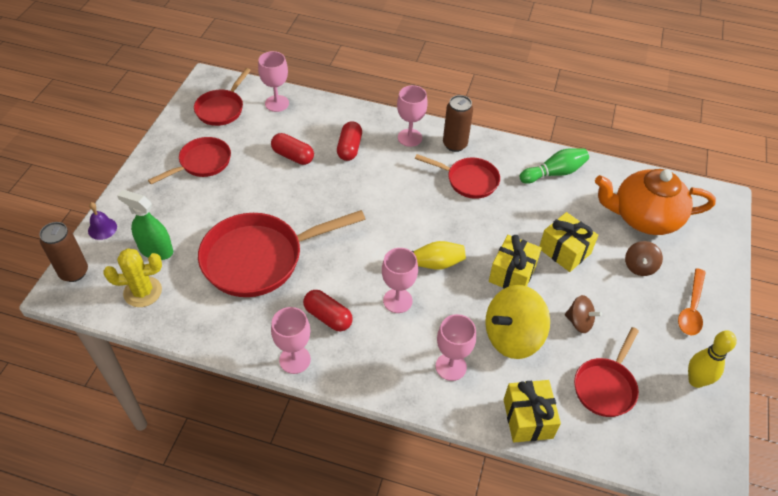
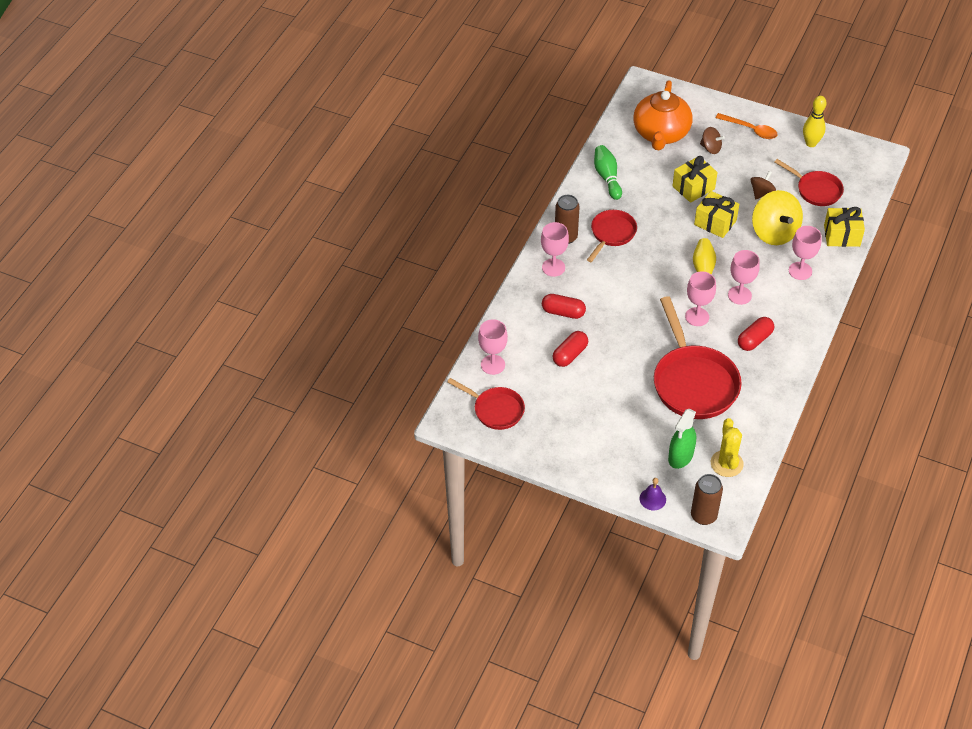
camera: 80 degrees left, 0 degrees up
red pan [148,137,231,184] -> none
pink goblet [271,307,311,374] -> pink goblet moved to [685,271,716,326]

